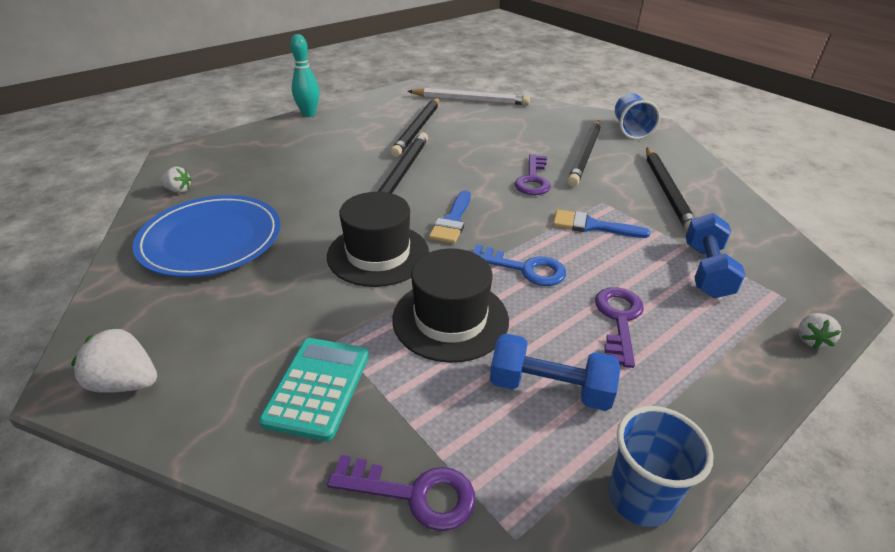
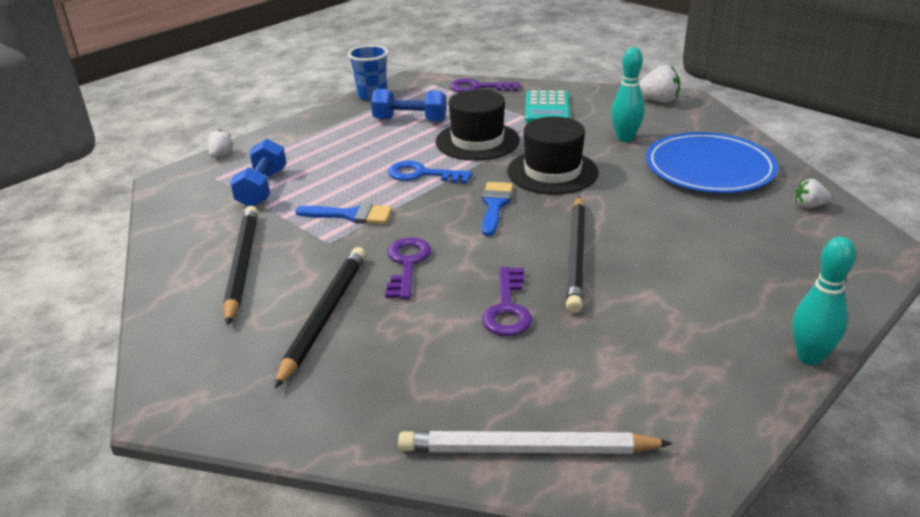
camera: 175 degrees right, 5 degrees down
black pencil [390,98,439,157] -> none
purple key [595,287,644,368] -> purple key moved to [482,267,532,336]
blue cup [615,93,660,140] -> none
none -> turquoise bowling pin [611,47,645,142]

